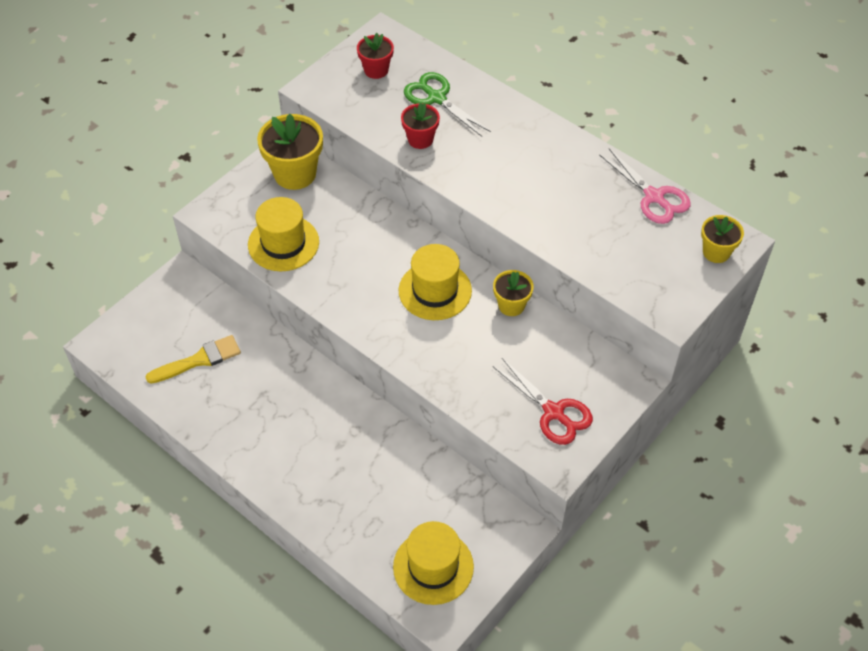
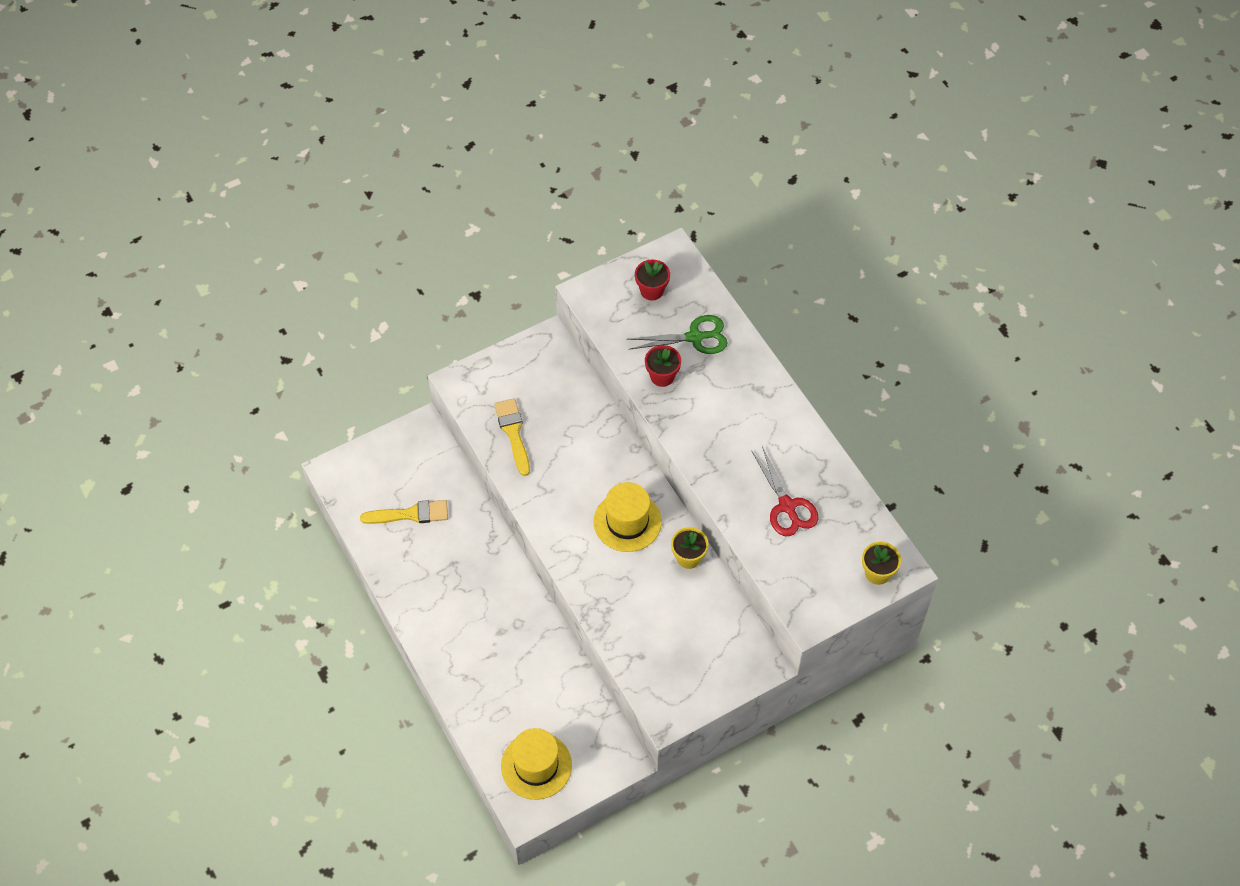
camera: 20 degrees right, 5 degrees up
yellow hat [248,197,319,271] -> yellow brush [494,398,530,476]
yellow flower pot [257,114,323,190] -> none
green scissors [404,72,491,137] -> green scissors turned 105 degrees clockwise [628,315,728,354]
red scissors [492,358,593,445] -> red scissors moved to [751,446,818,536]
pink scissors [599,148,691,224] -> none

